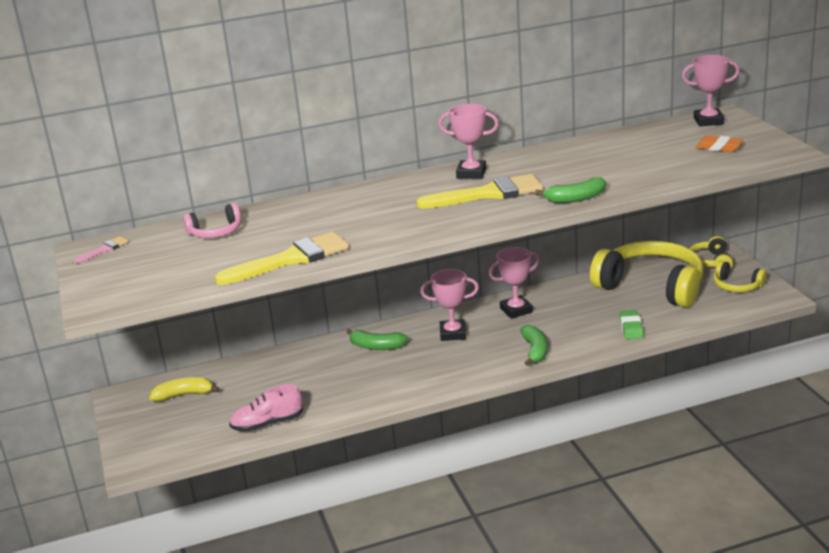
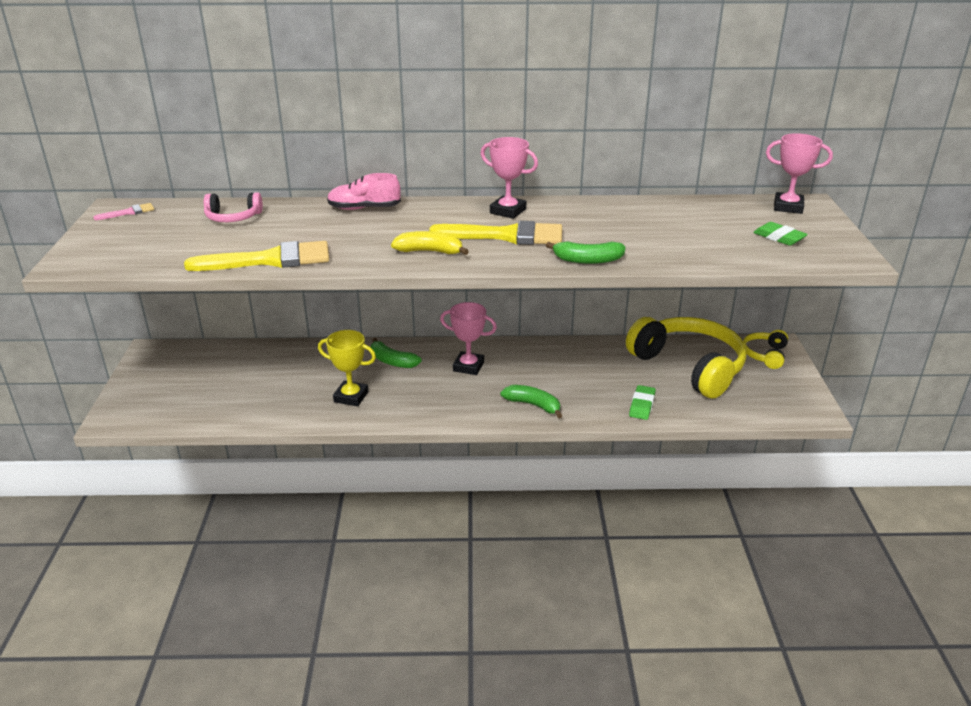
camera: 15 degrees right, 5 degrees up
yellow banana [149,377,220,402] -> yellow banana moved to [391,231,469,255]
pink shoe [229,384,303,432] -> pink shoe moved to [327,173,401,210]
pink trophy [489,247,540,319] -> none
green banana [520,325,547,366] -> green banana turned 75 degrees counterclockwise [500,385,563,418]
orange eraser [695,135,743,152] -> green eraser [753,222,808,246]
yellow headphones [713,261,767,292] -> none
none -> yellow trophy [318,330,376,406]

